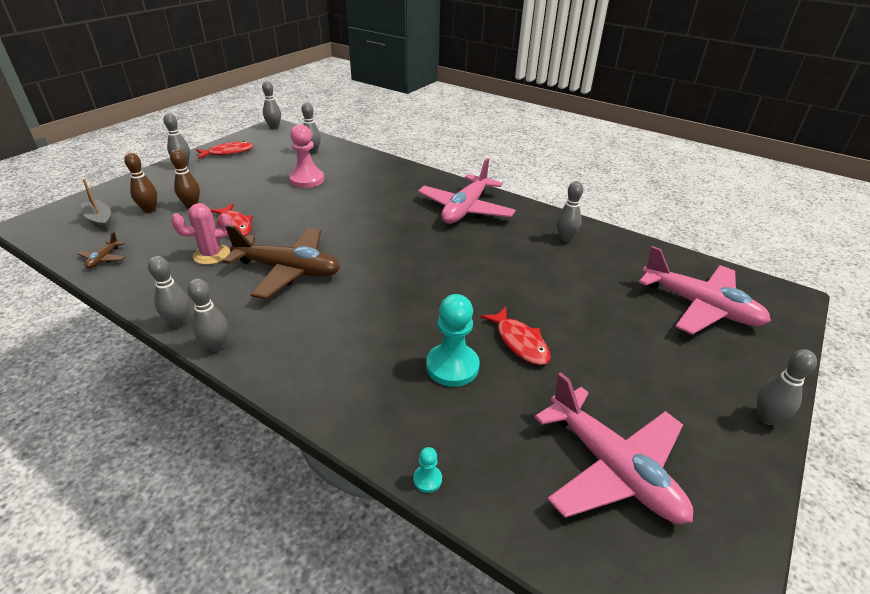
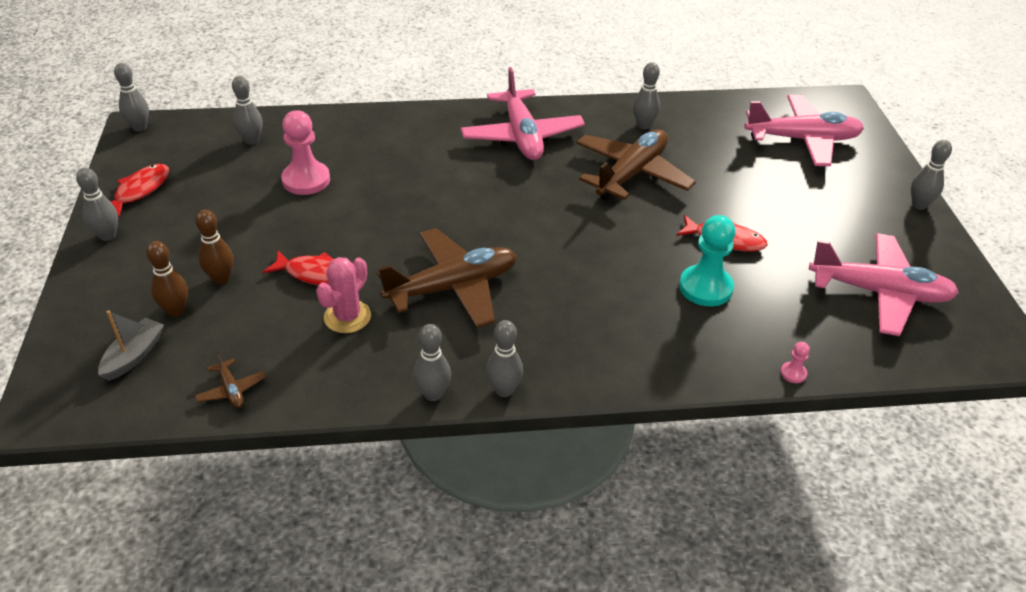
camera: 40 degrees left, 5 degrees up
grey boat [81,179,111,230] -> grey boat turned 105 degrees clockwise [98,310,164,381]
turquoise pawn [413,447,442,493] -> pink pawn [780,342,810,383]
none -> brown plane [576,129,696,200]

